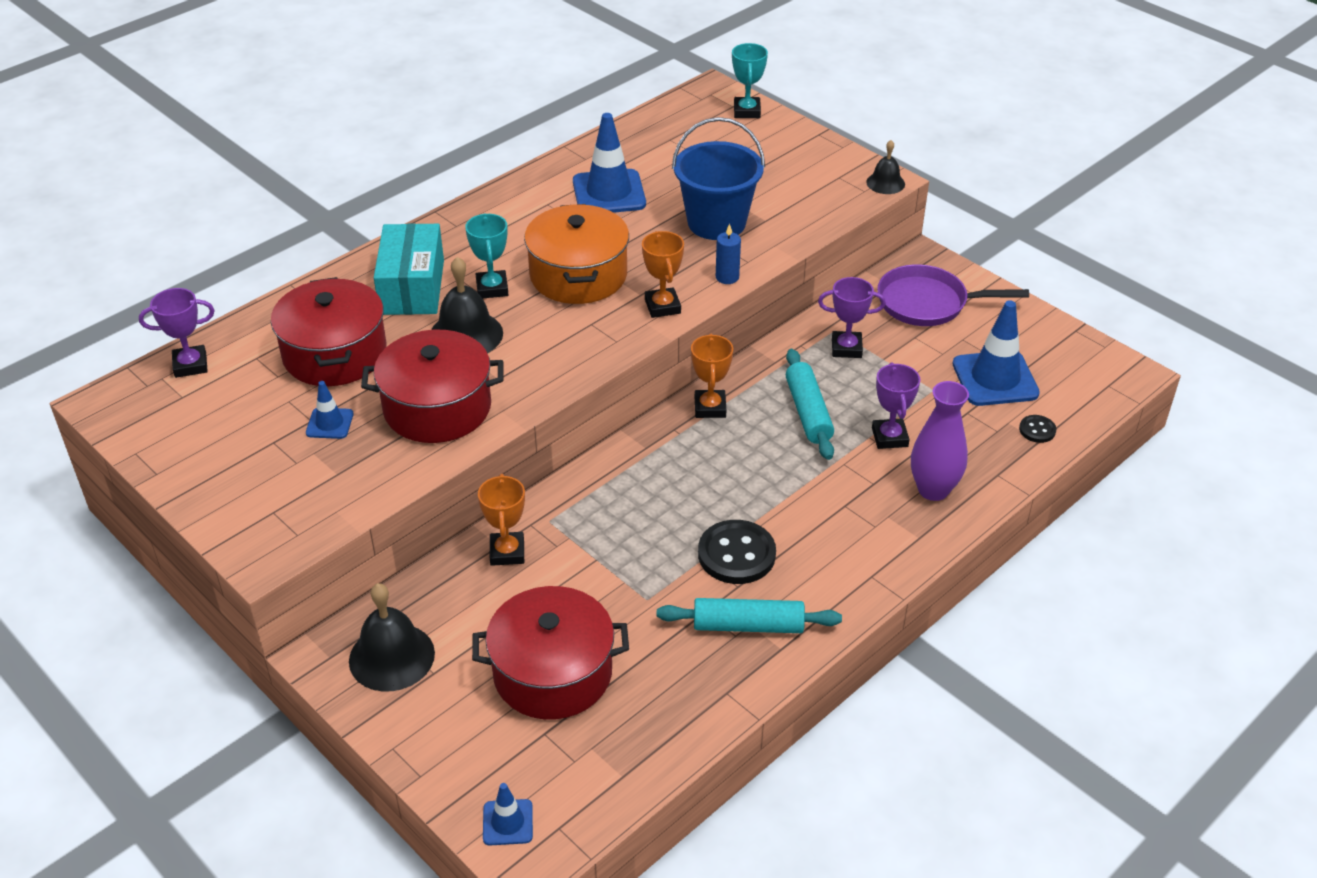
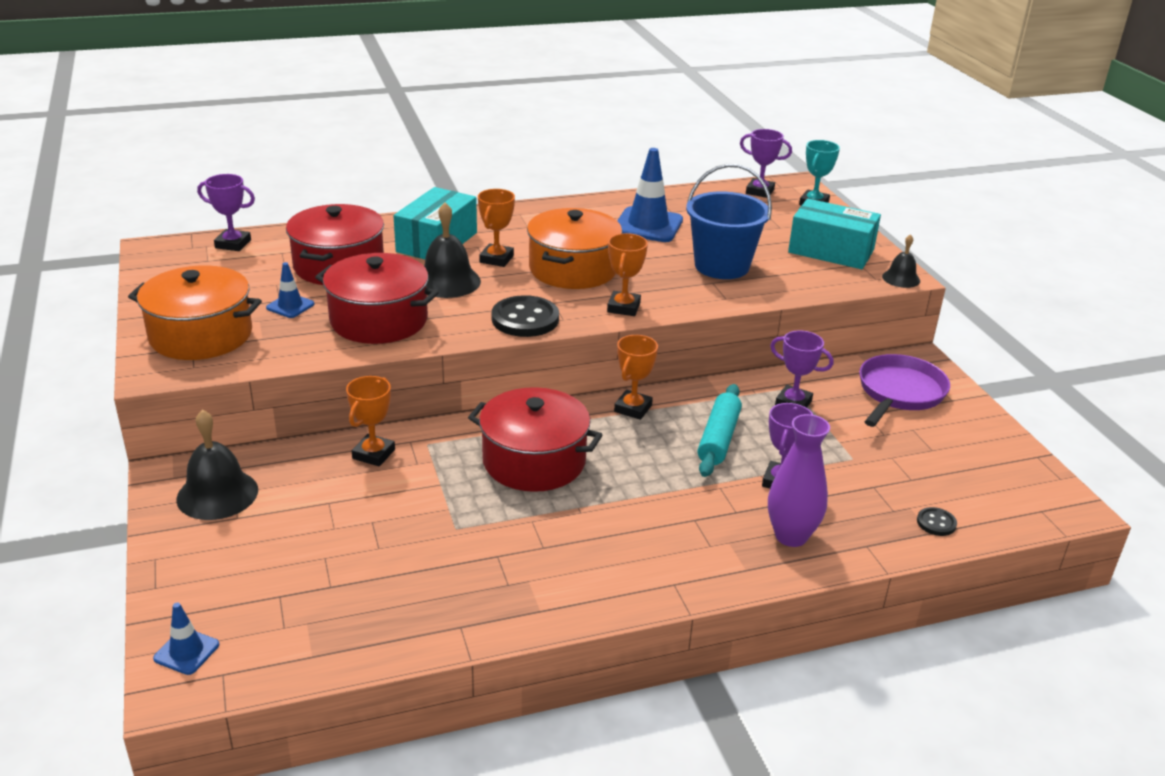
camera: 25 degrees right, 10 degrees down
turquoise trophy [465,213,508,299] -> orange trophy [478,189,515,267]
red pot [472,586,629,720] -> red pot moved to [468,387,602,492]
turquoise rolling pin [657,598,842,633] -> none
black button [698,520,776,584] -> black button moved to [492,295,559,337]
blue candle [716,223,741,284] -> none
purple pan [877,264,1029,326] -> purple pan turned 90 degrees clockwise [859,354,950,427]
blue traffic cone [953,300,1040,406] -> none
none -> orange pot [128,265,262,360]
none -> purple trophy [740,129,792,198]
none -> turquoise box [788,199,881,269]

